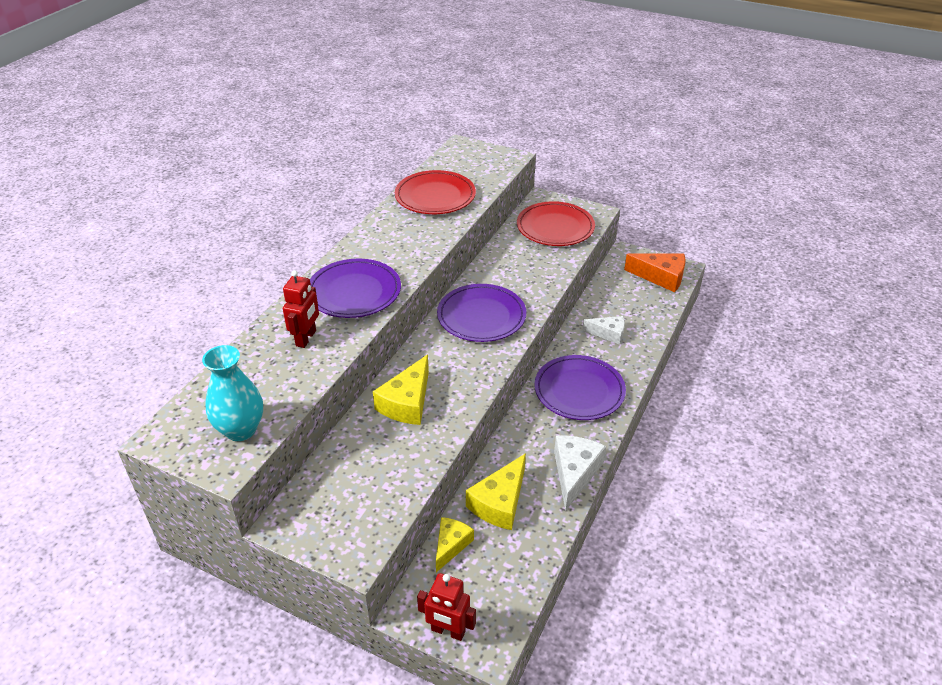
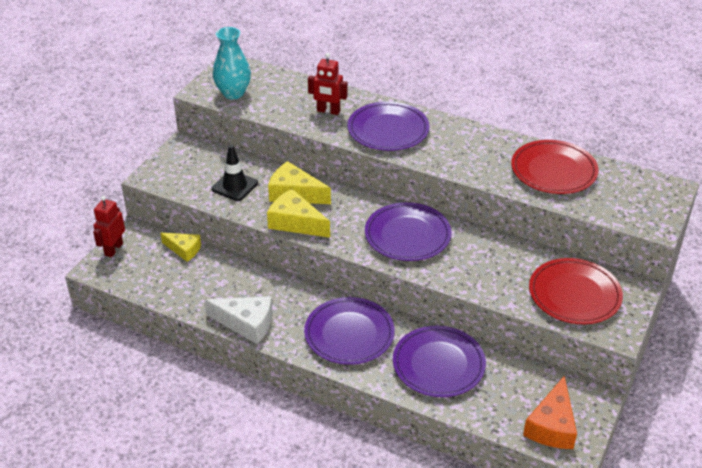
camera: 90 degrees right, 0 degrees up
yellow cheese [466,453,526,530] -> yellow cheese moved to [267,189,330,238]
white cheese [582,316,625,345] -> purple plate [393,326,486,397]
none -> black traffic cone [212,145,258,201]

